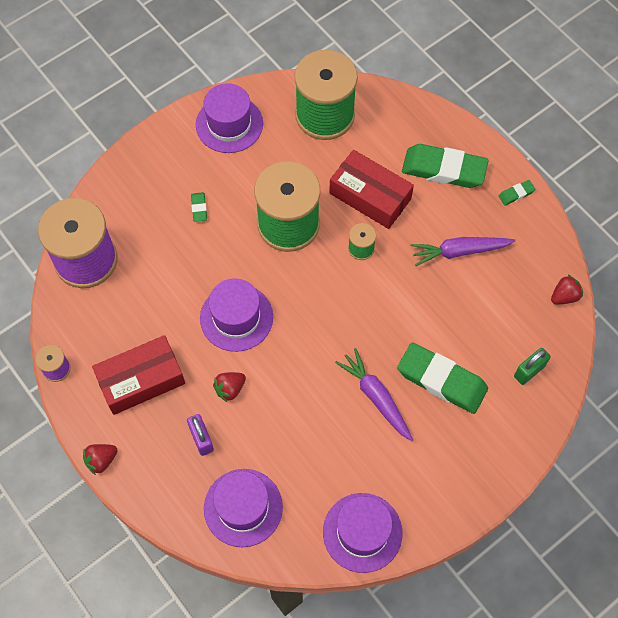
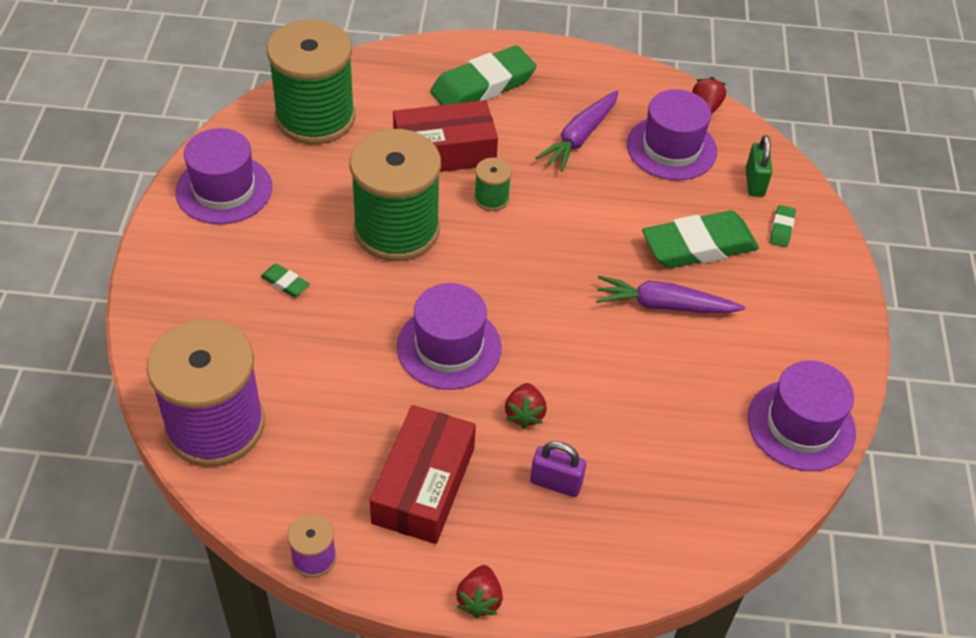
camera: 50 degrees left, 15 degrees down
purple hat [204,469,283,547] -> purple hat moved to [627,89,717,181]
green eraser [499,180,535,205] -> green eraser moved to [770,205,796,247]

